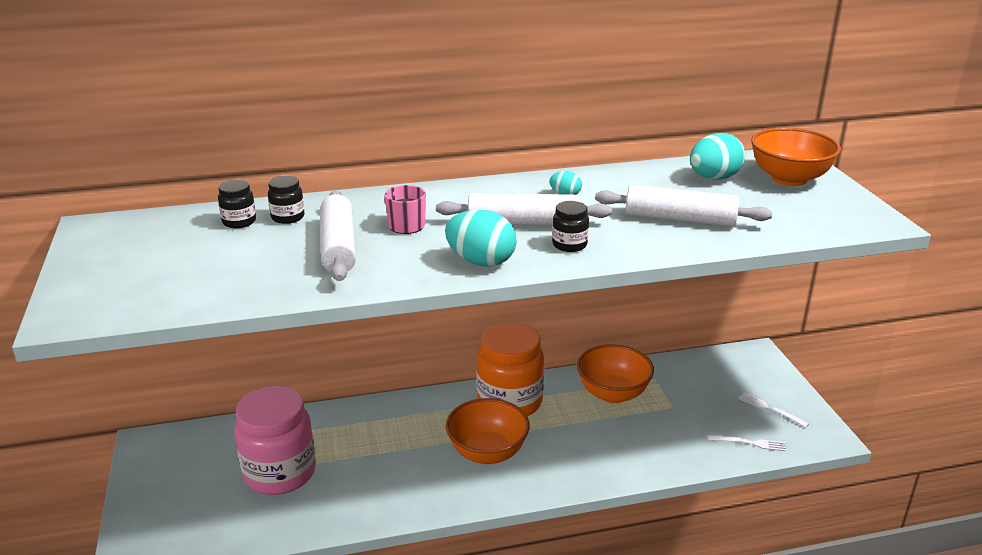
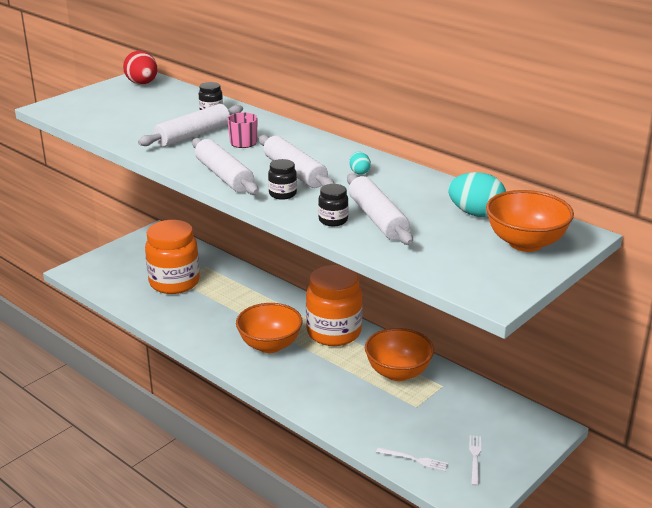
camera: 55 degrees right, 0 degrees up
black jar [218,180,256,228] -> black jar moved to [318,184,349,226]
pink jar [235,386,316,495] -> orange jar [145,220,200,294]
turquoise egg [445,210,517,267] -> white rolling pin [192,138,259,195]
white fork [708,435,786,451] -> white fork turned 45 degrees counterclockwise [376,448,448,472]
none -> red egg [123,51,158,85]

